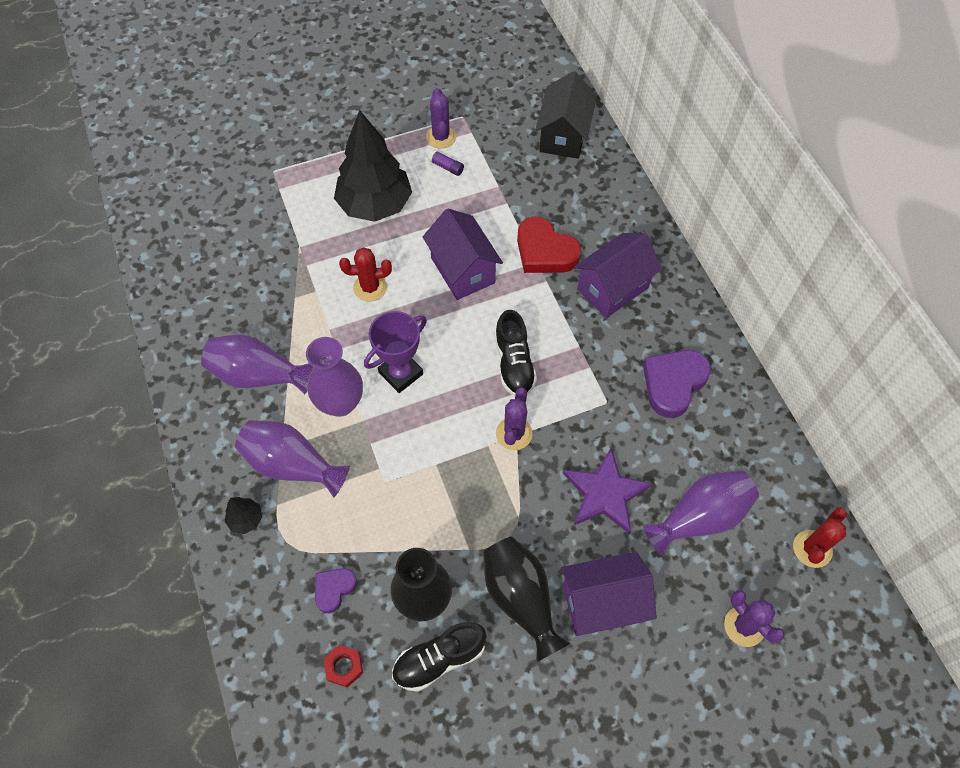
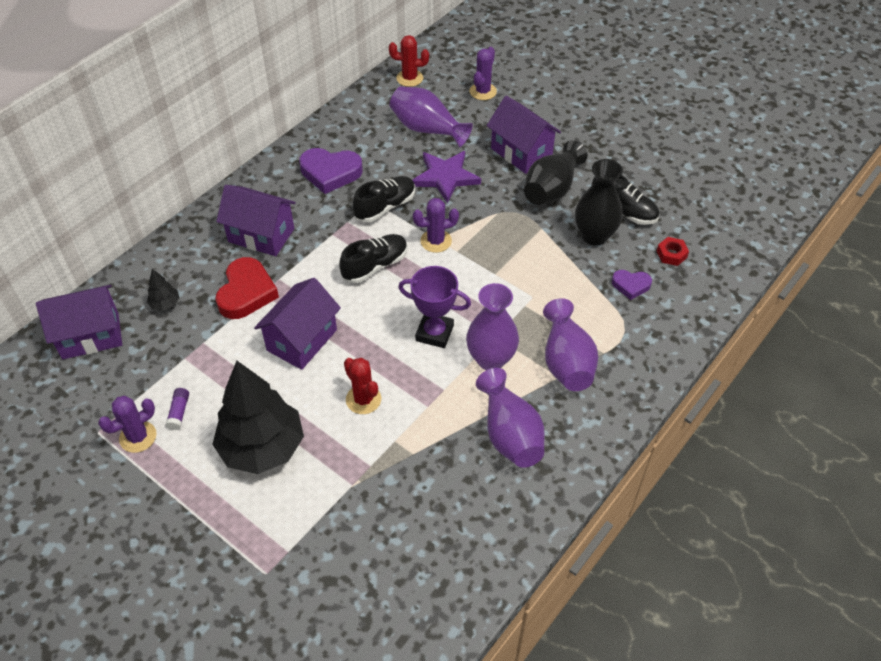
camera: 120 degrees left, 10 degrees down
black tree [225,497,262,534] -> black tree moved to [147,269,179,311]
black house [535,71,597,159] -> purple house [36,285,122,360]
none -> black shoe [353,176,415,223]

